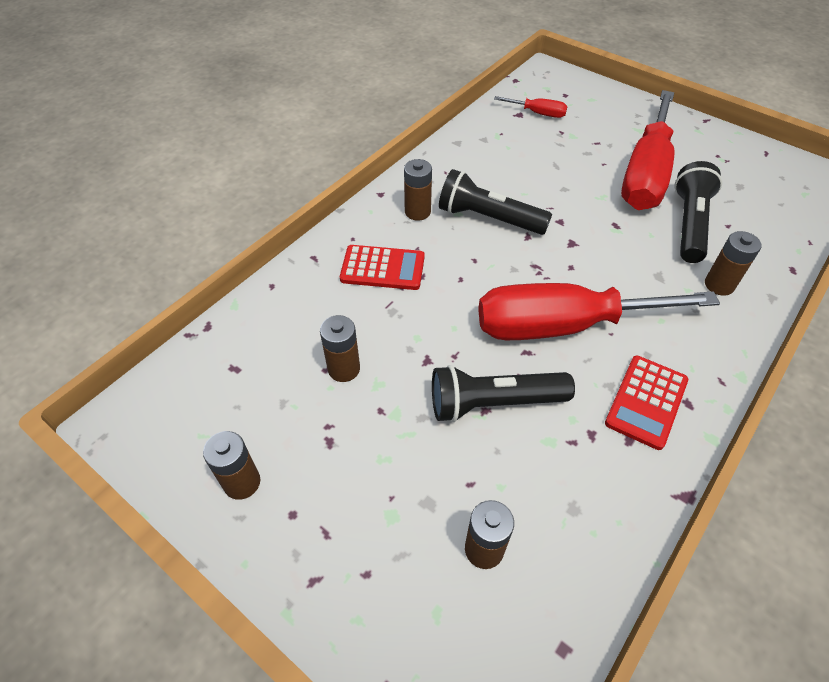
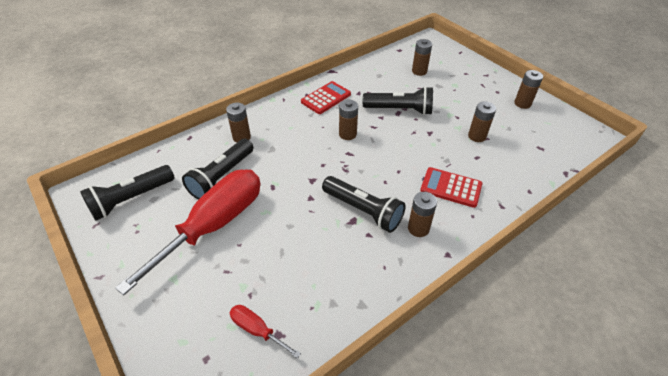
camera: 165 degrees left, 5 degrees down
red screwdriver [478,283,720,340] -> brown battery [339,100,358,140]
none -> black flashlight [80,165,175,221]

